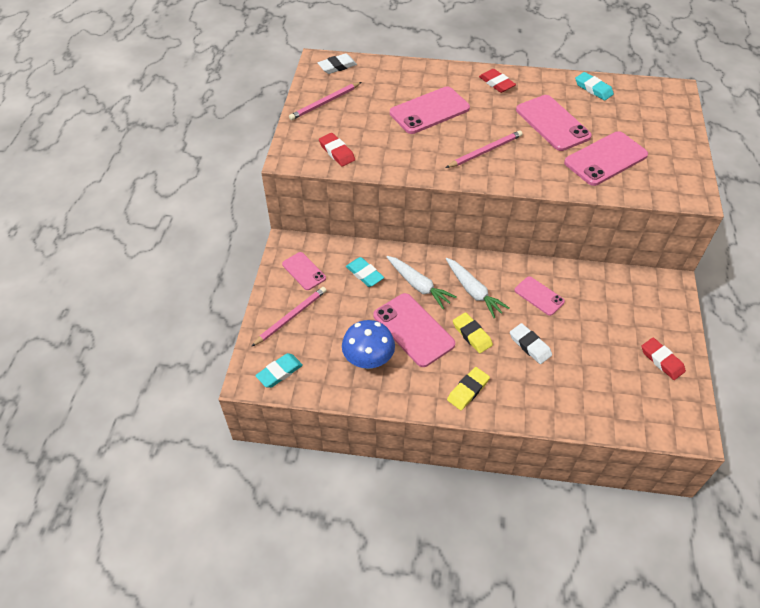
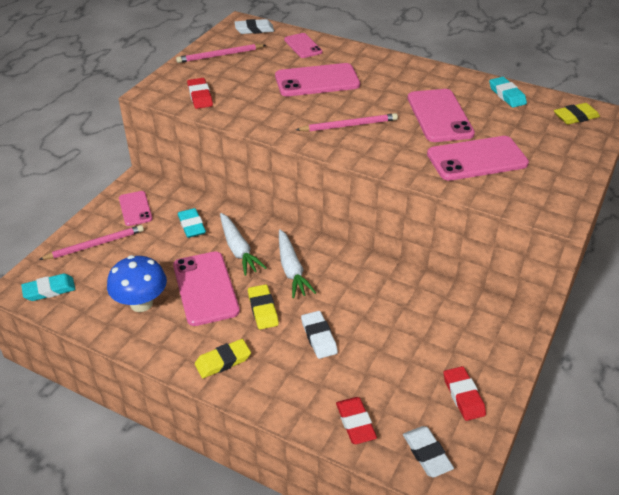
camera: 20 degrees right, 10 degrees down
red eraser [479,69,516,93] -> red eraser moved to [336,397,377,444]
pink phone [514,276,565,316] -> pink phone moved to [284,33,323,58]
none -> white eraser [403,426,454,477]
none -> yellow eraser [554,103,600,124]

